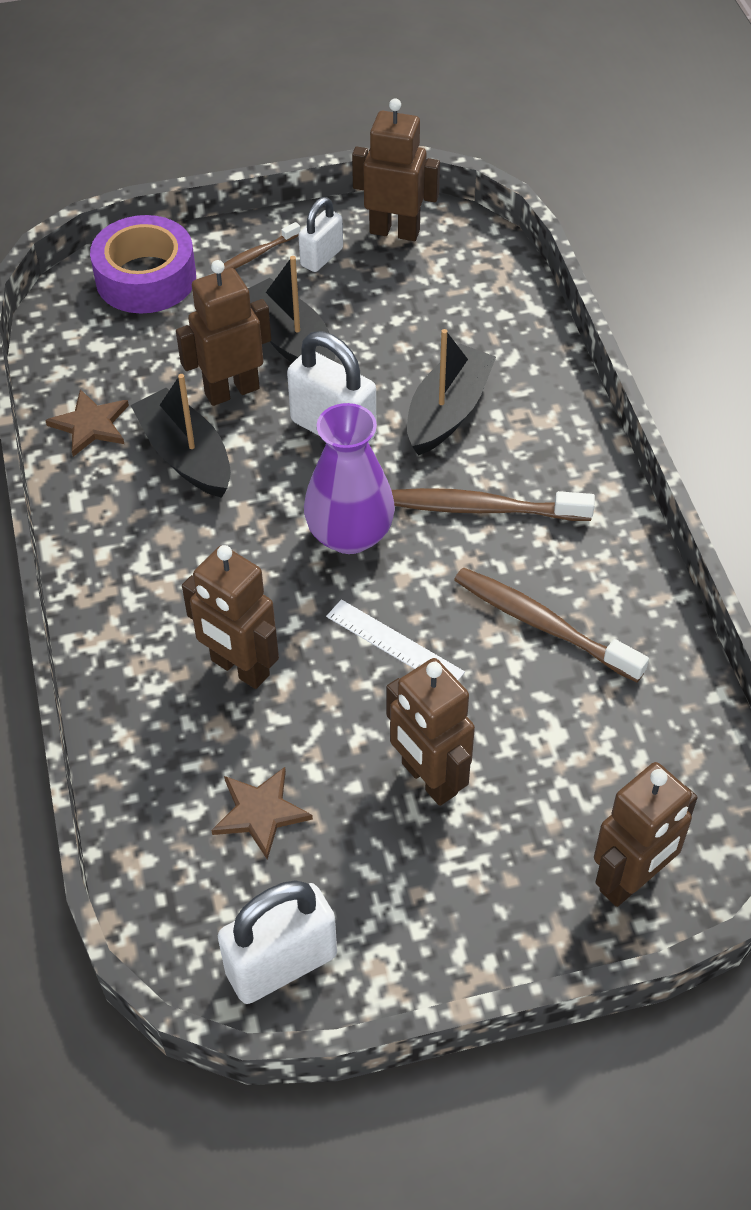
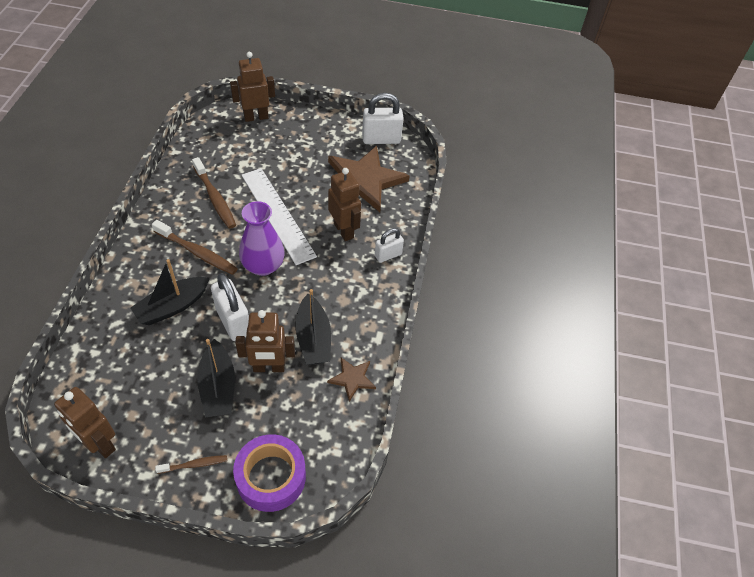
camera: 160 degrees left, 0 degrees up
brown star [211,767,313,860] -> brown star [328,146,410,212], size x2.15
white padlock [299,197,343,272] -> white padlock moved to [375,228,404,263]
white ruler [326,599,465,680] -> white ruler [242,168,317,265], size x1.96
brown robot [386,658,475,806] -> none

